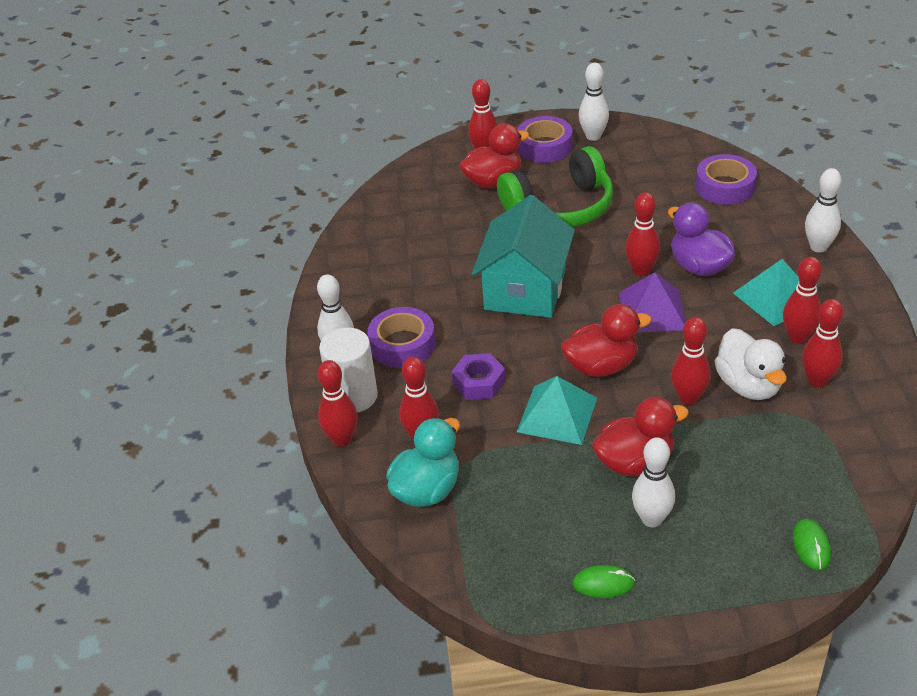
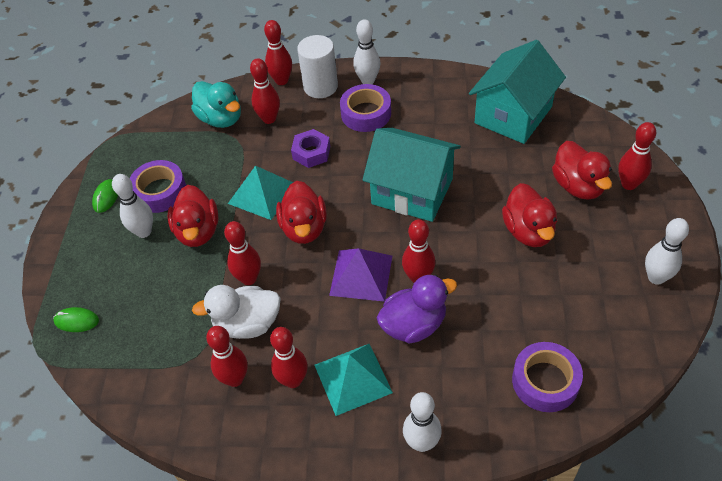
camera: 100 degrees right, 10 degrees up
green headphones [497,146,613,227] -> red duck [502,183,557,247]
purple tape [517,116,572,163] -> purple tape moved to [130,160,186,213]
none -> turquoise house [469,40,566,144]

